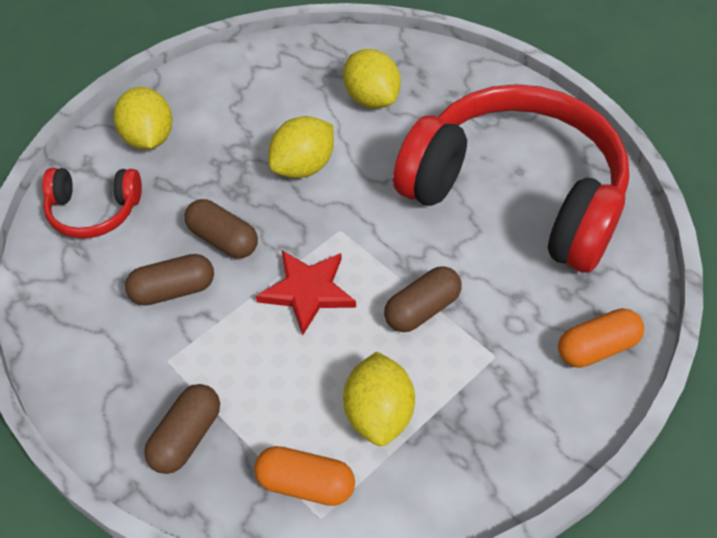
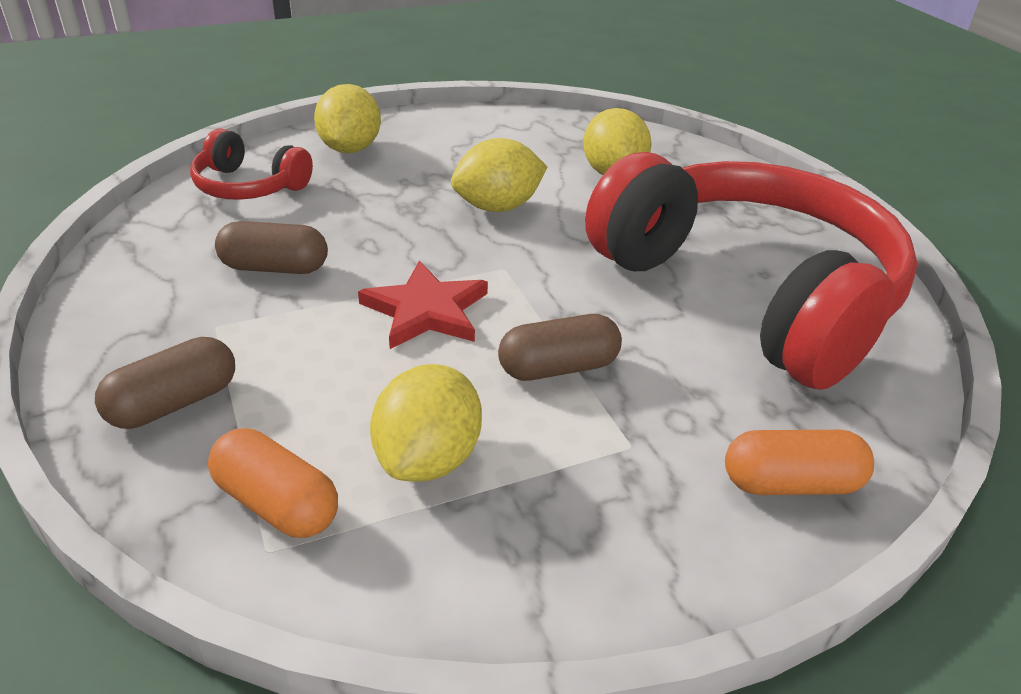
camera: 20 degrees right, 15 degrees down
brown capsule [185,199,258,258] -> none

